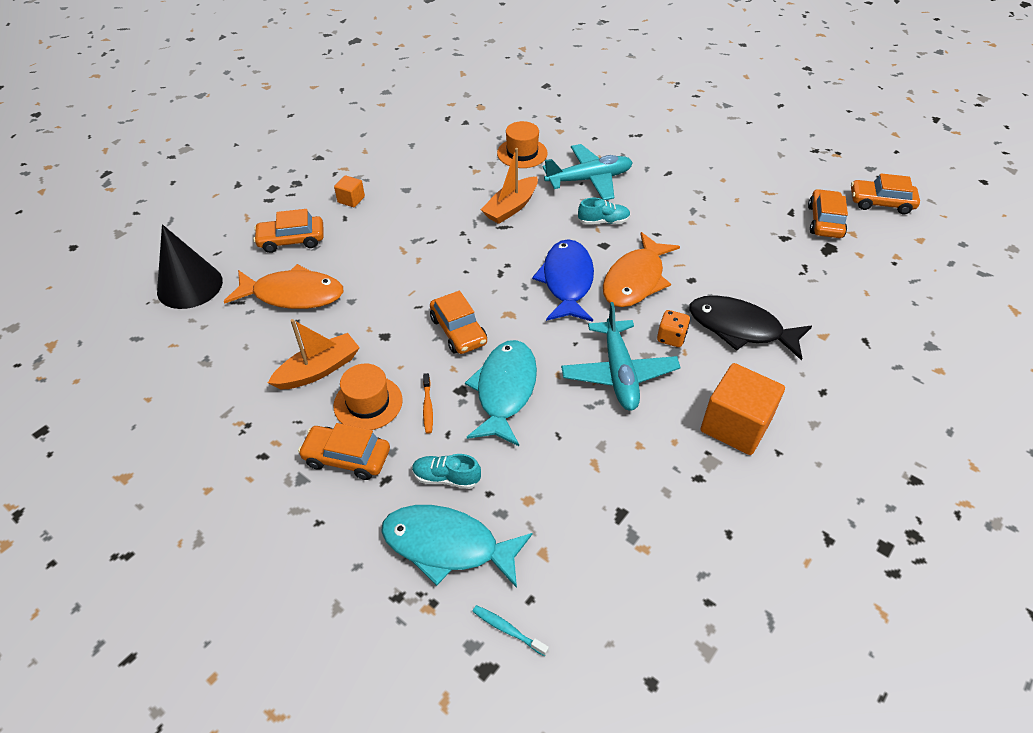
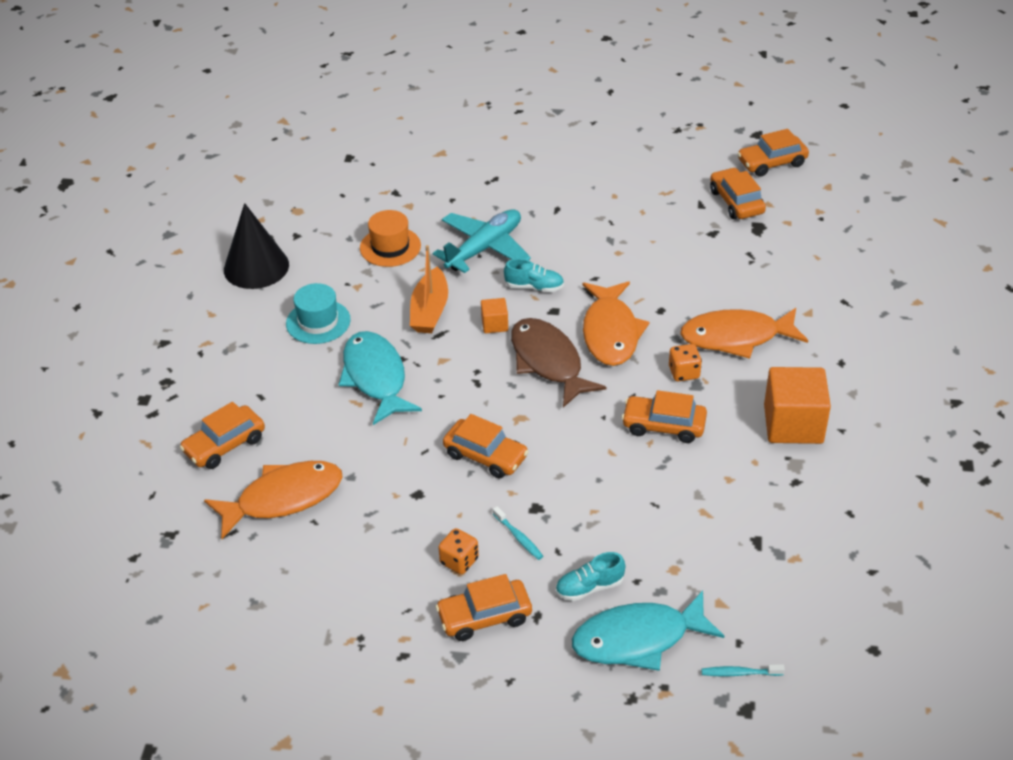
camera: 30 degrees left, 5 degrees down
black cone [157,224,223,309] -> black cone moved to [224,203,289,289]
orange boat [268,319,360,389] -> none
orange hat [333,364,403,430] -> orange dice [439,528,479,574]
orange cube [334,175,365,207] -> orange cube moved to [481,298,508,333]
orange toothbrush [423,373,433,433] -> turquoise toothbrush [493,506,543,560]
turquoise fish [465,340,537,446] -> turquoise fish moved to [338,331,422,425]
blue fish [532,239,594,322] -> brown fish [511,318,607,408]
turquoise plane [561,302,681,411] -> orange car [622,390,707,443]
turquoise shoe [578,198,631,225] -> turquoise shoe turned 45 degrees clockwise [504,259,564,292]
black fish [689,295,812,361] -> orange fish [680,308,808,359]
none -> turquoise hat [286,283,351,344]

